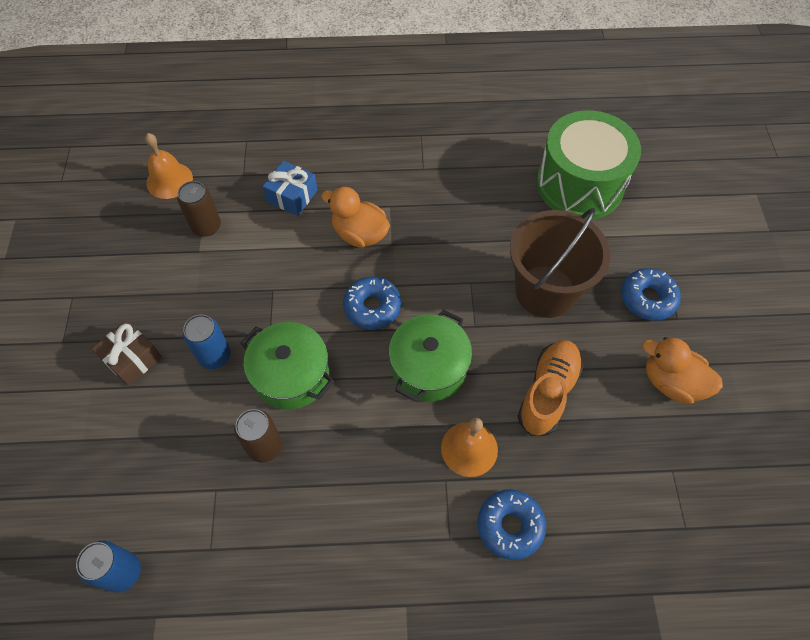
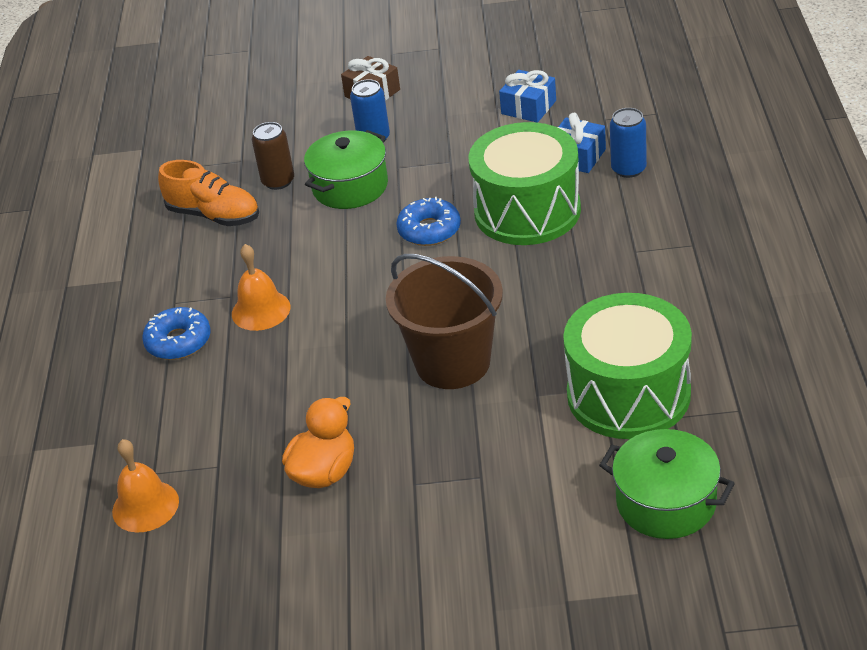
camera: 95 degrees right, 20 degrees down
blue can [76,541,141,593] -> blue can moved to [610,108,647,178]
orange bell [145,133,193,199] -> orange bell moved to [112,439,179,533]
brown can [177,181,221,237] -> blue gift [499,70,556,123]
orange duck [321,187,390,248] -> green drum [469,122,581,245]
green pot [389,310,472,402] -> green pot moved to [599,429,735,539]
orange shoe [517,340,583,436] -> orange shoe moved to [158,160,259,226]
blue donut [621,268,681,321] -> none

